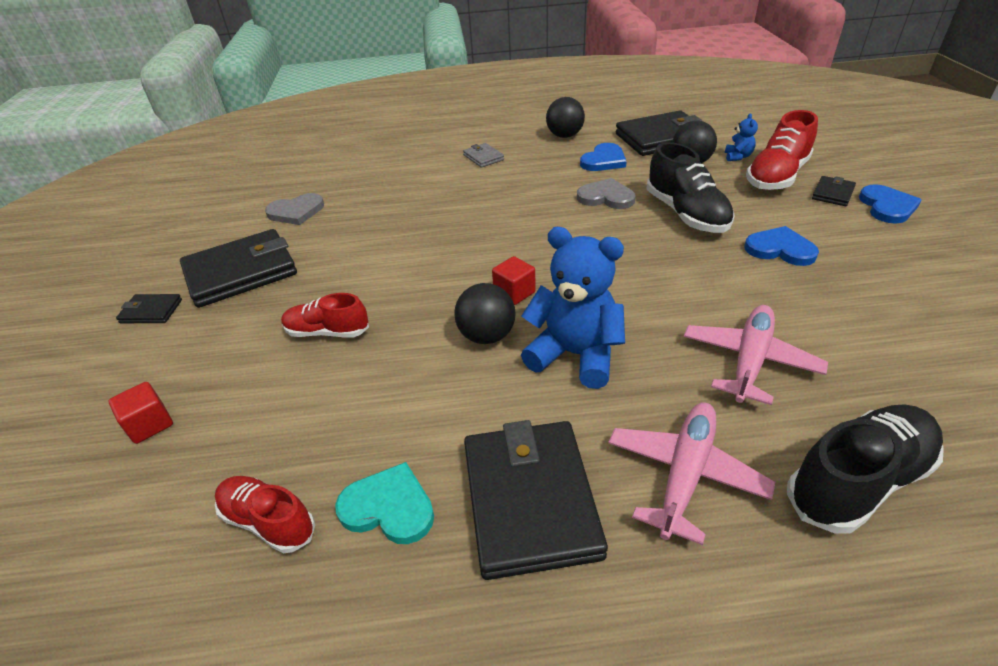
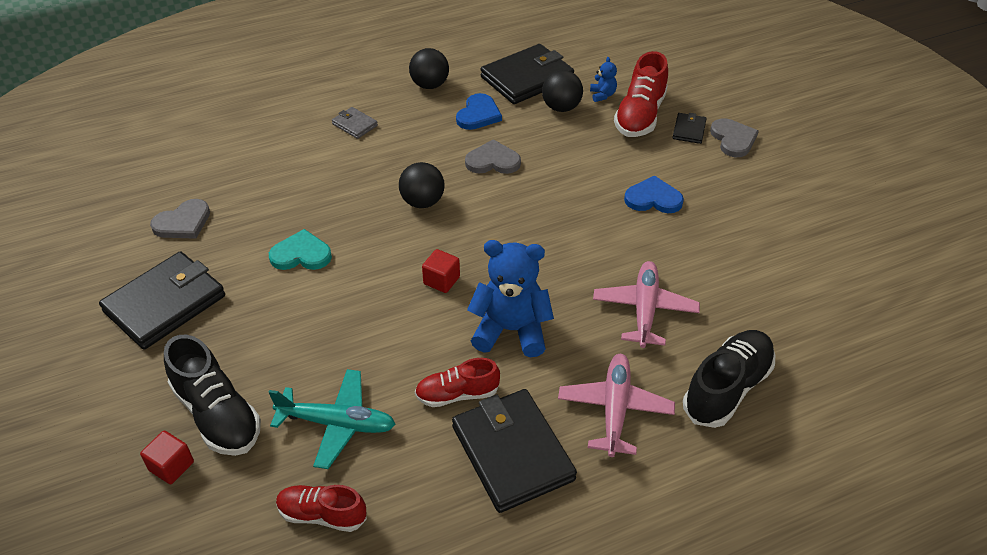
camera: 20 degrees left, 5 degrees up
black wallet [116,294,182,323] -> none
red shoe [281,293,369,338] -> red shoe moved to [415,358,500,407]
turquoise heart [335,462,434,544] -> turquoise heart moved to [269,229,332,270]
black ball [454,283,516,344] -> black ball moved to [399,162,445,208]
black shoe [647,142,735,233] -> black shoe moved to [164,335,261,456]
blue heart [859,184,922,224] -> grey heart [710,118,759,157]
none -> turquoise plane [269,369,396,469]

